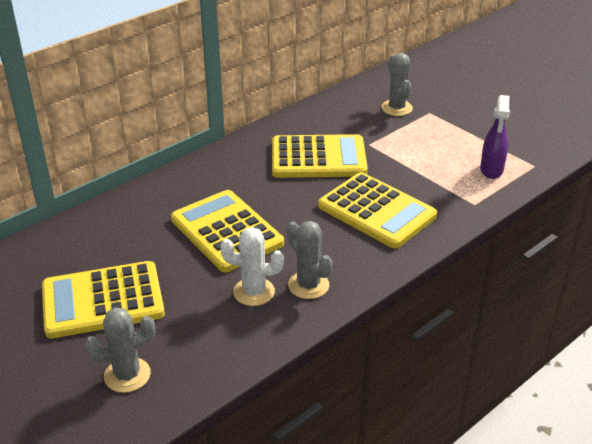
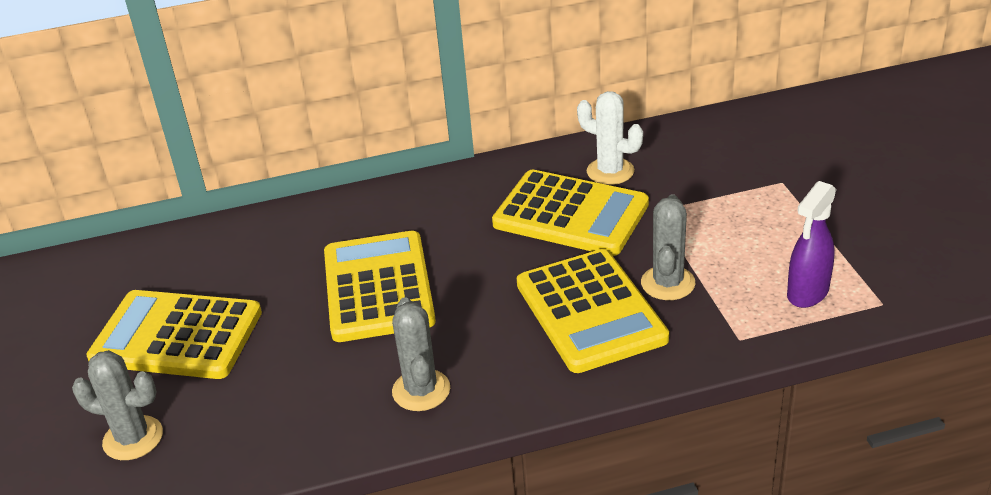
camera: 30 degrees right, 0 degrees up
white cactus [220,227,284,306] -> white cactus moved to [577,91,643,185]
grey cactus [381,53,413,116] -> grey cactus moved to [641,194,695,300]

